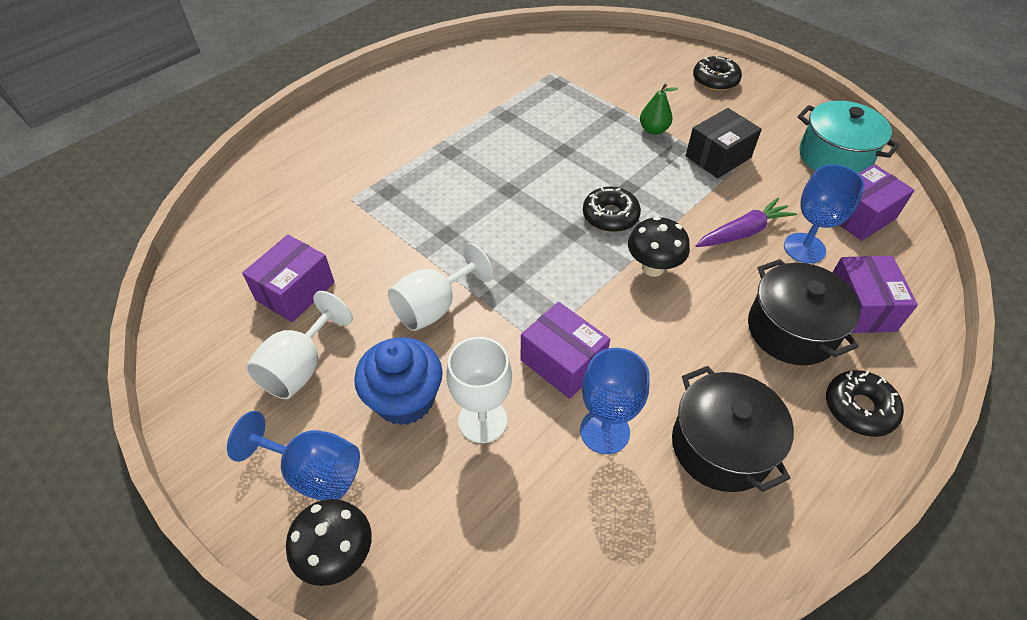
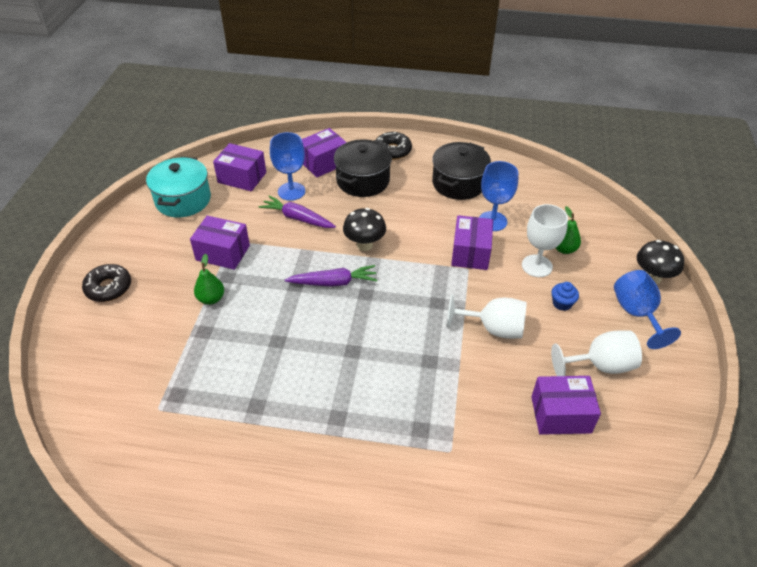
camera: 125 degrees left, 5 degrees down
blue cupcake [354,337,443,425] -> blue cupcake [551,282,579,311], size x0.48
black donut [583,186,641,232] -> purple carrot [285,265,377,287]
black box [686,108,762,178] -> purple box [190,216,250,270]
none -> green pear [556,206,581,254]

